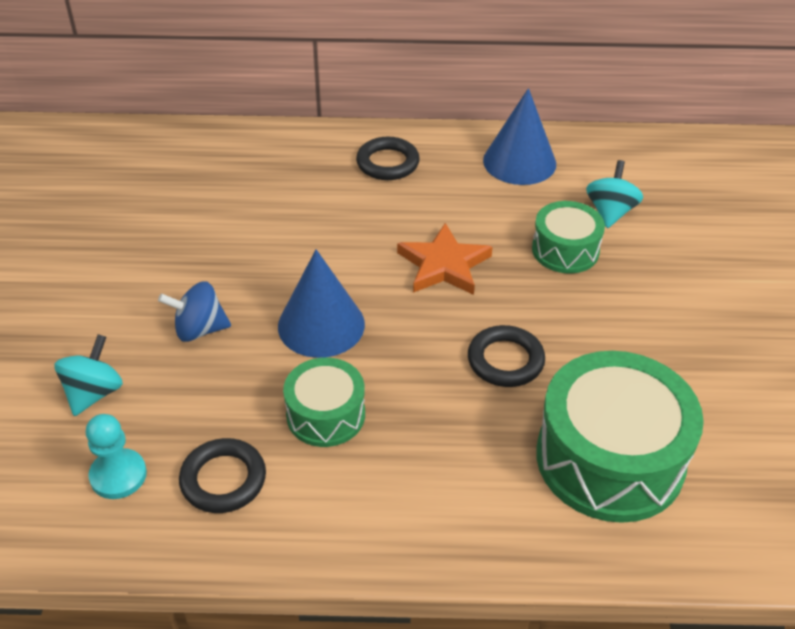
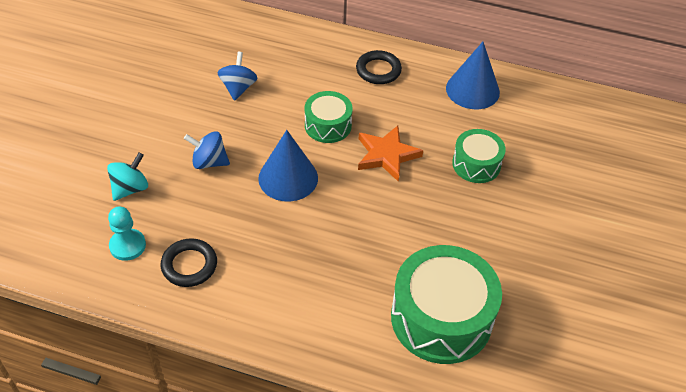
camera: 15 degrees right, 5 degrees up
green drum [283,358,365,447] -> green drum moved to [305,91,353,143]
black ring [468,325,545,387] -> none
turquoise spinning top [586,160,643,228] -> none
none -> blue spinning top [217,52,257,101]

